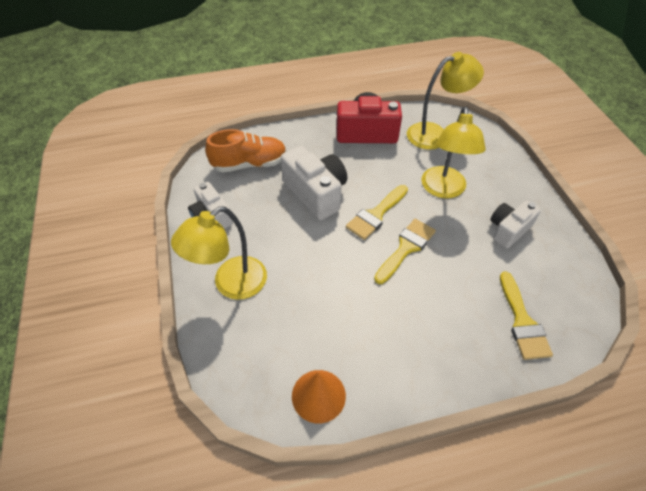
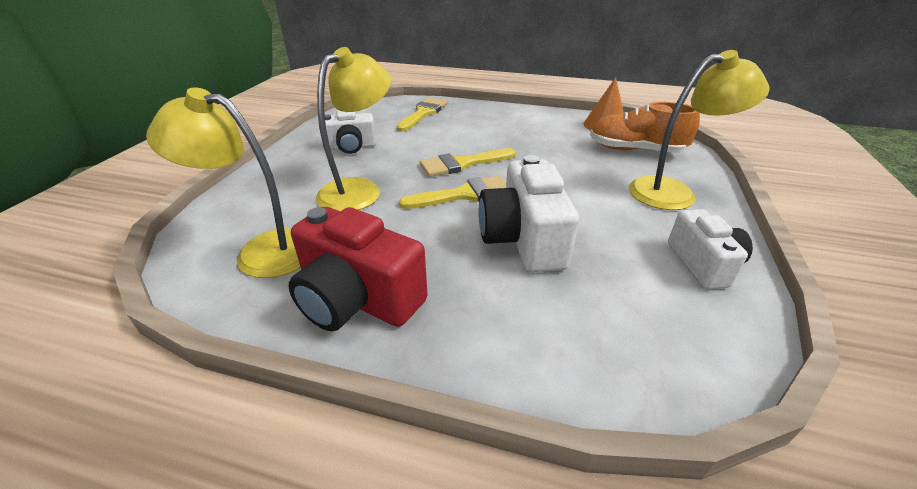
camera: 150 degrees left, 15 degrees down
orange shoe [205,129,287,172] -> orange shoe moved to [590,102,700,153]

